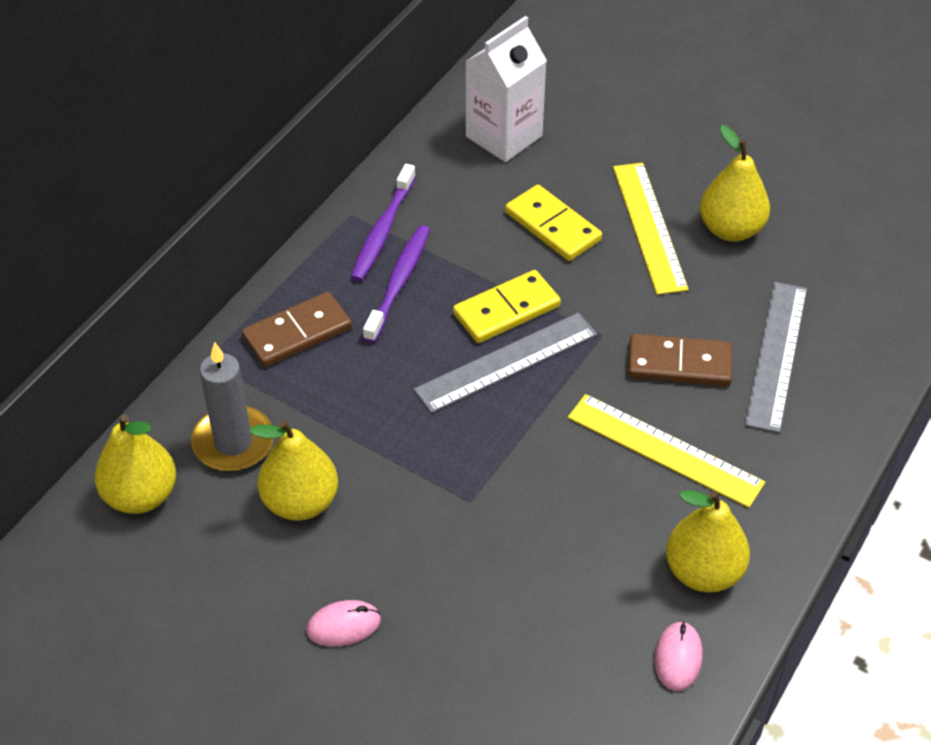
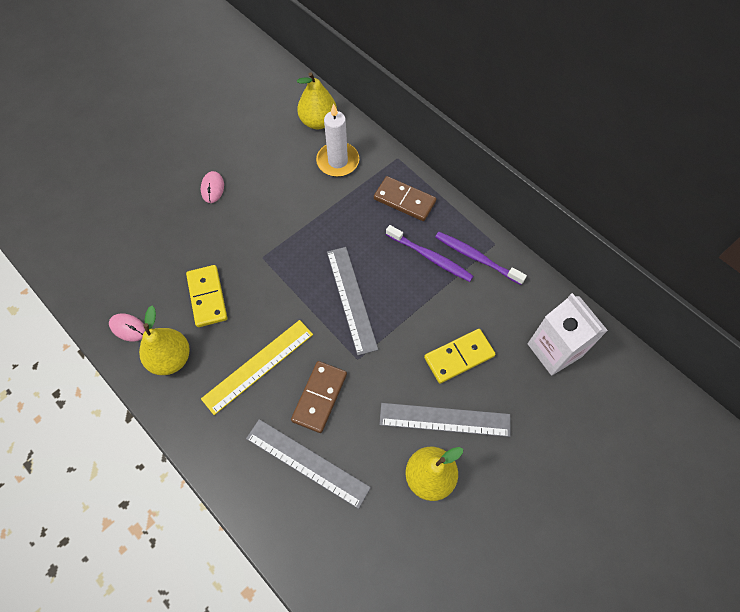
camera: 105 degrees right, 15 degrees up
grey candle [191,342,274,471] -> white candle [316,103,359,177]
brown domino [242,292,352,367] -> brown domino turned 45 degrees counterclockwise [374,176,436,221]
yellow pear [249,420,338,521] -> none
yellow domino [453,270,561,343] -> yellow domino moved to [186,265,227,327]
yellow ruler [613,163,689,295] -> grey ruler [379,403,511,437]

